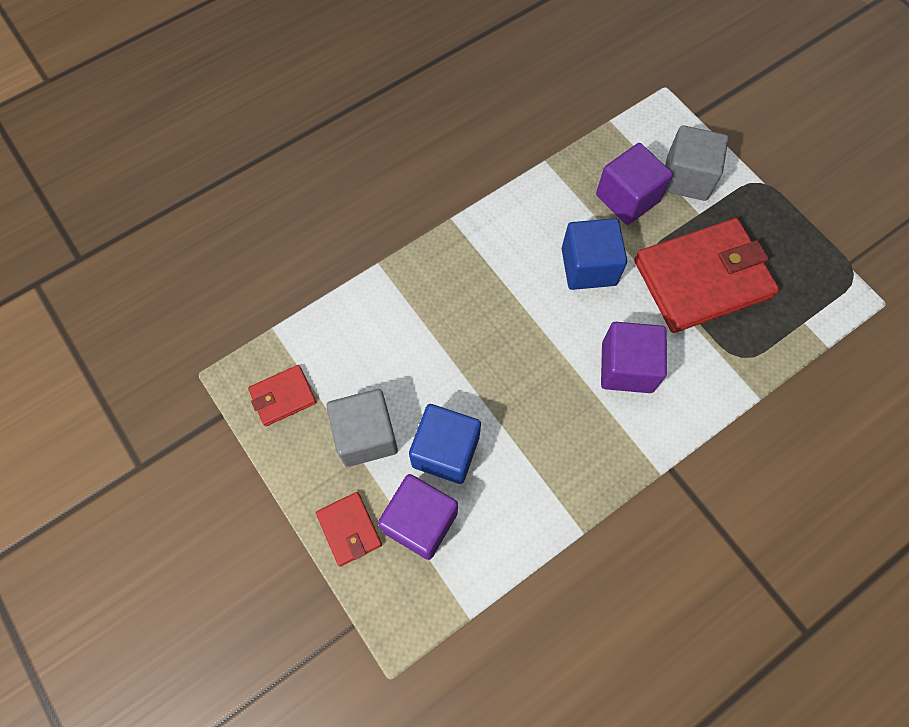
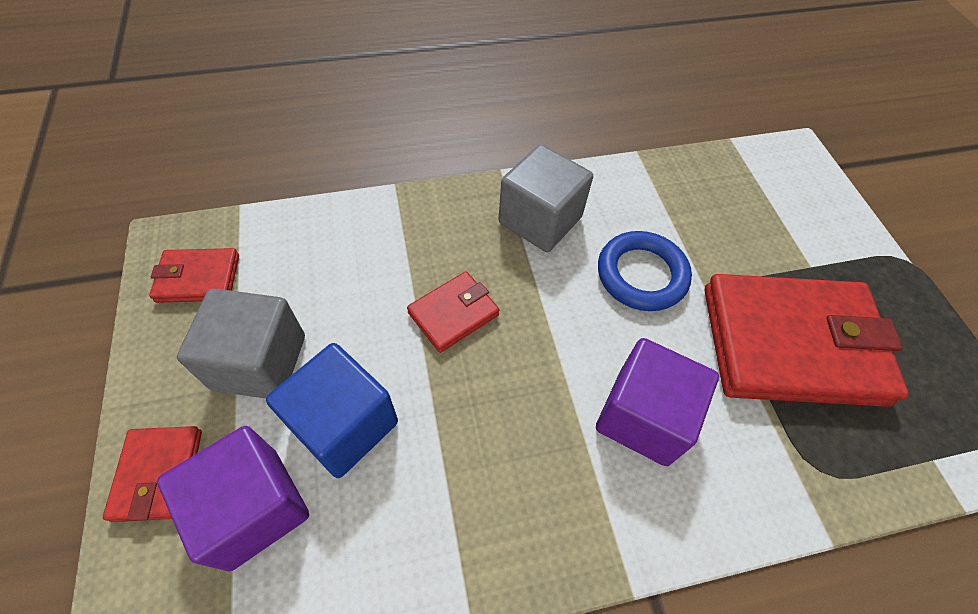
camera: 20 degrees right, 10 degrees down
blue cube [562,218,627,290] -> blue ring [598,231,692,311]
purple cube [596,143,673,225] -> none
grey cube [665,125,729,201] -> grey cube moved to [498,144,593,252]
none -> red wallet [407,271,500,353]

